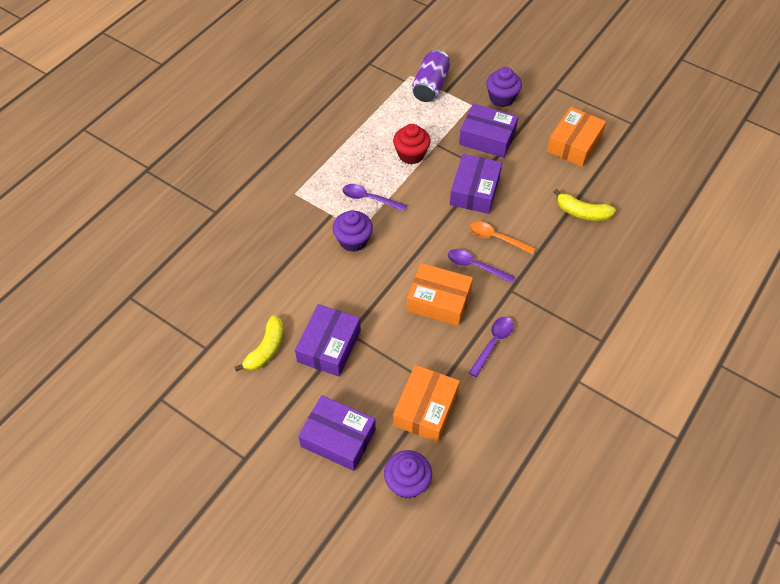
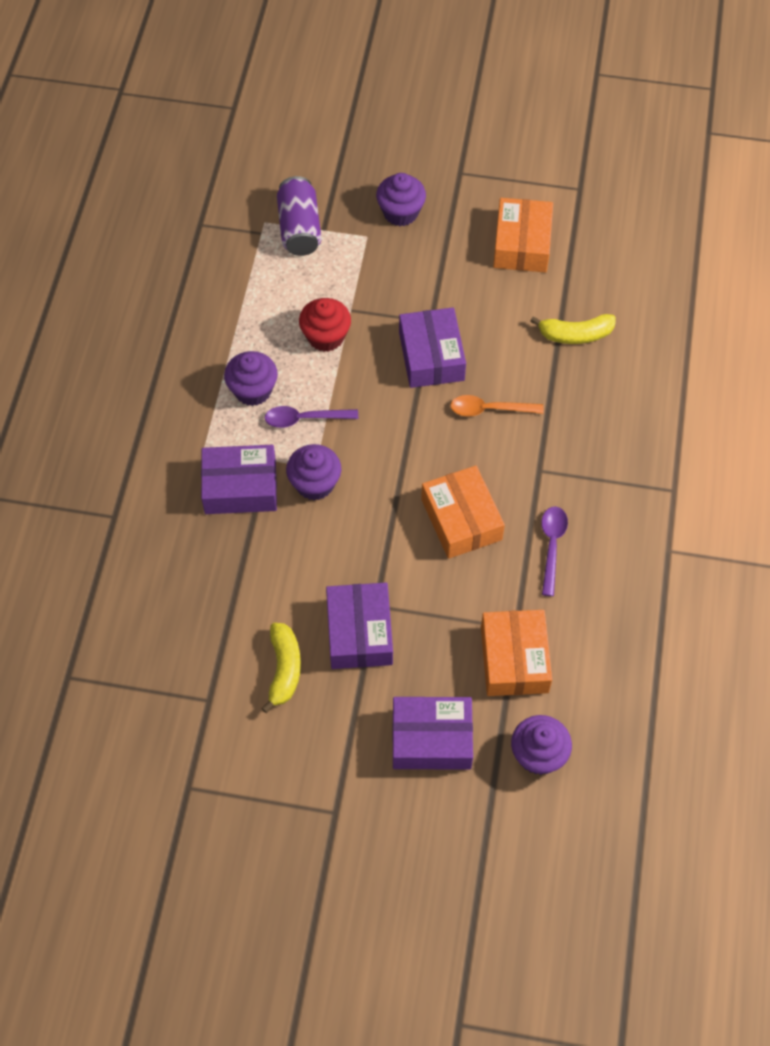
camera: 25 degrees left, 5 degrees up
orange box [407,263,473,326] -> orange box turned 75 degrees clockwise [421,466,505,559]
purple spoon [448,249,515,283] -> none
purple box [459,103,518,158] -> purple box moved to [201,445,277,514]
none -> purple cupcake [224,351,278,406]

